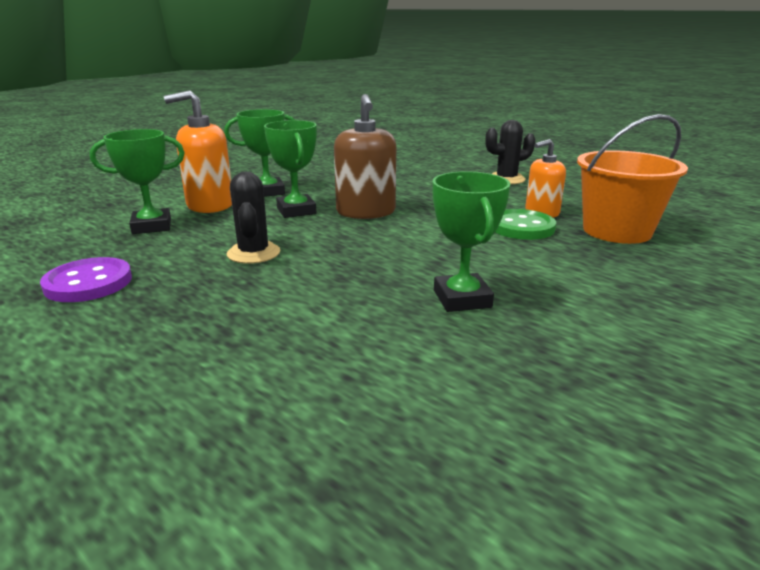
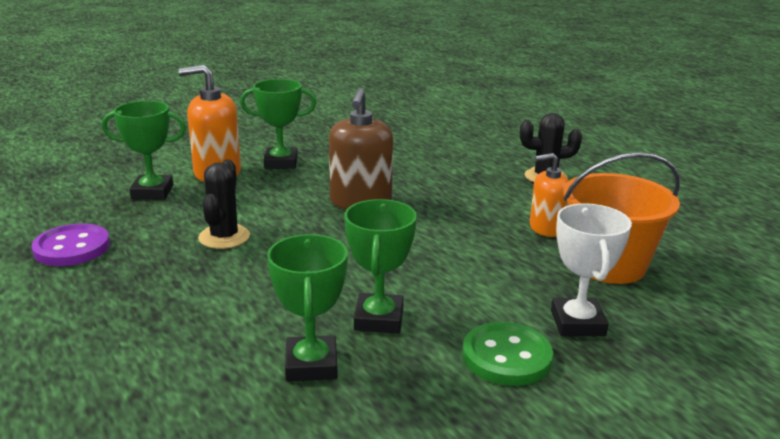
camera: 15 degrees right, 0 degrees up
green trophy [264,120,317,218] -> green trophy moved to [267,234,348,381]
green button [495,209,556,240] -> green button moved to [463,322,553,386]
none -> white trophy [551,203,632,336]

